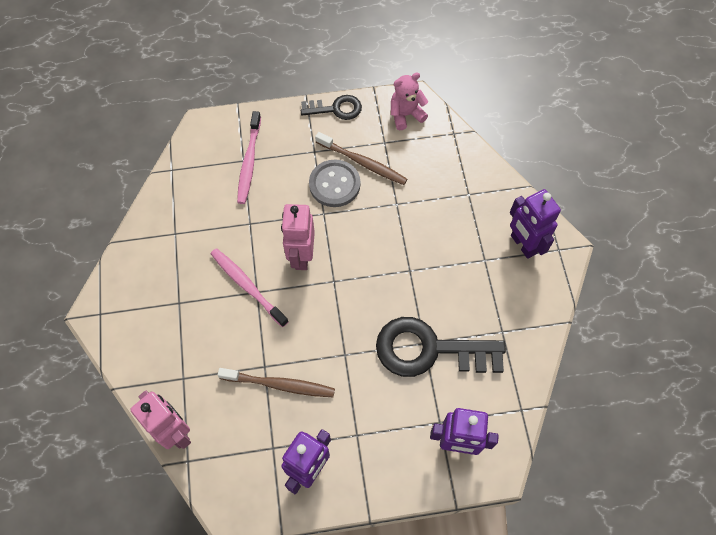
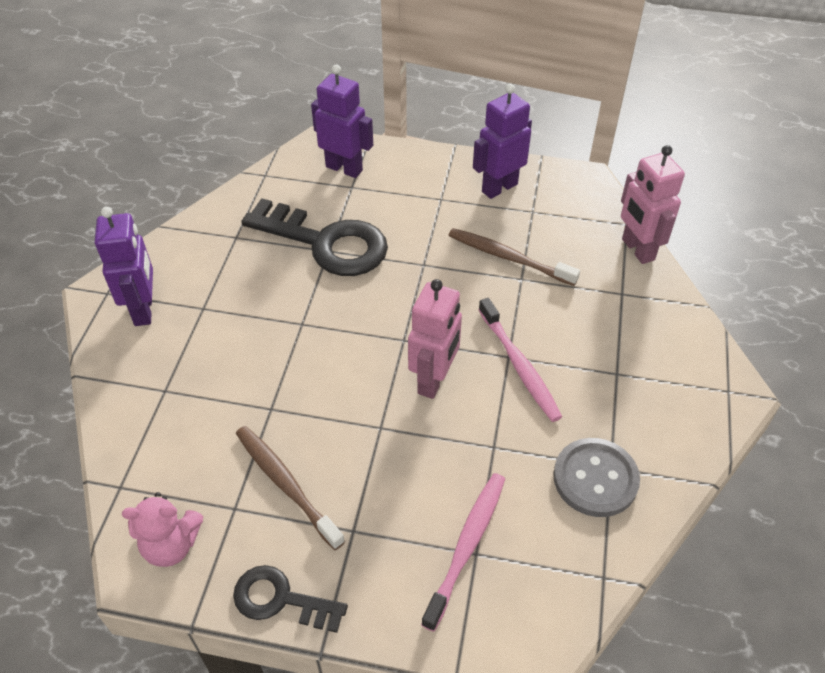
camera: 160 degrees left, 15 degrees down
grey button [309,160,360,207] -> grey button moved to [553,438,640,517]

